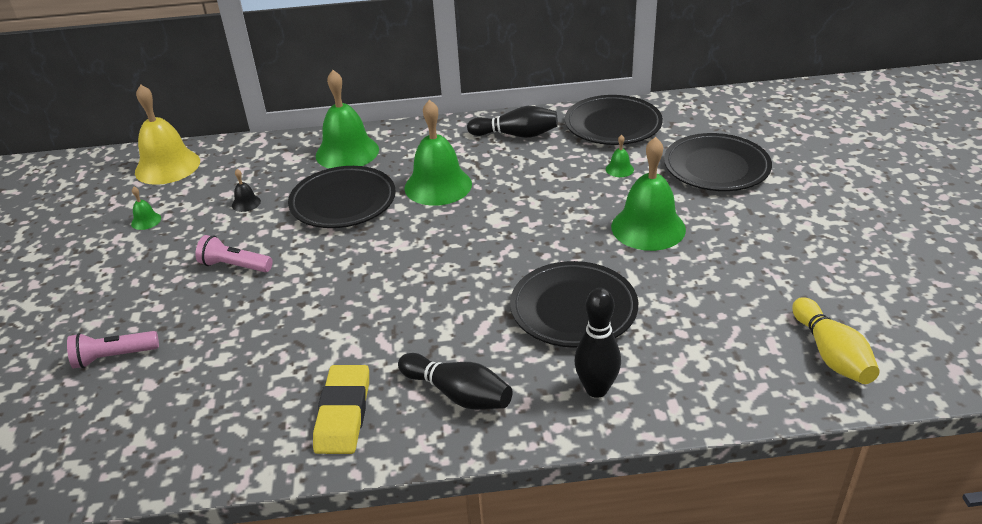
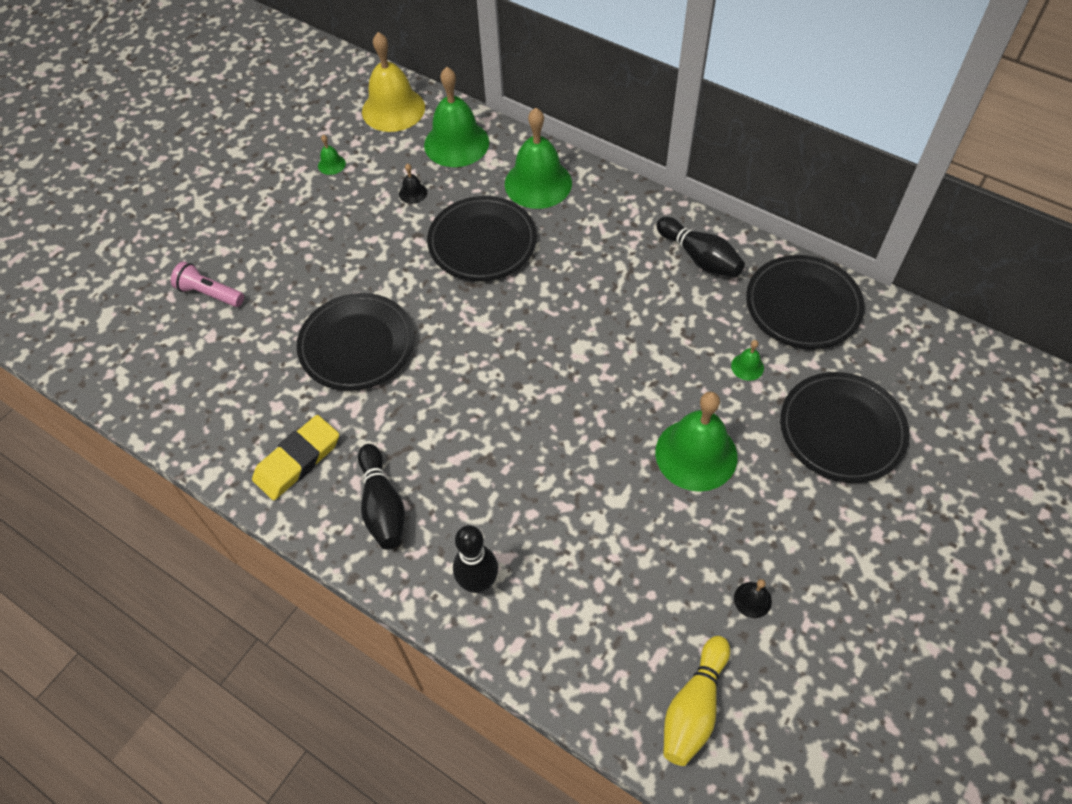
camera: 40 degrees right, 20 degrees up
pink flashlight [195,235,273,272] -> none
green bell [404,100,472,206] -> green bell moved to [424,67,489,167]
black plate [510,261,639,348] -> black plate moved to [297,293,414,391]
none -> black bell [734,579,772,618]

